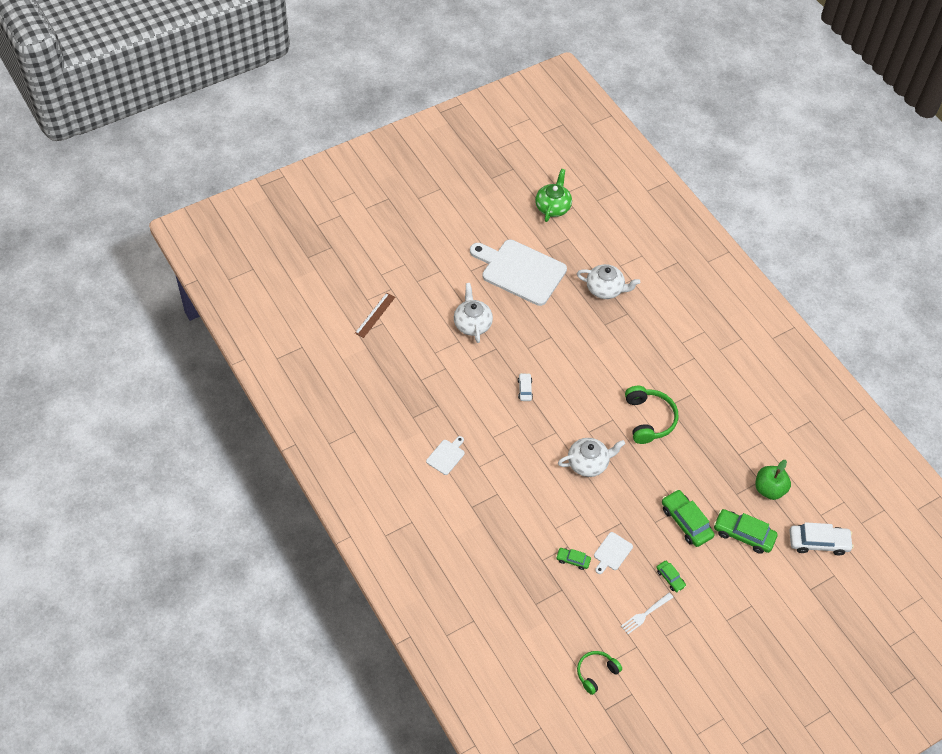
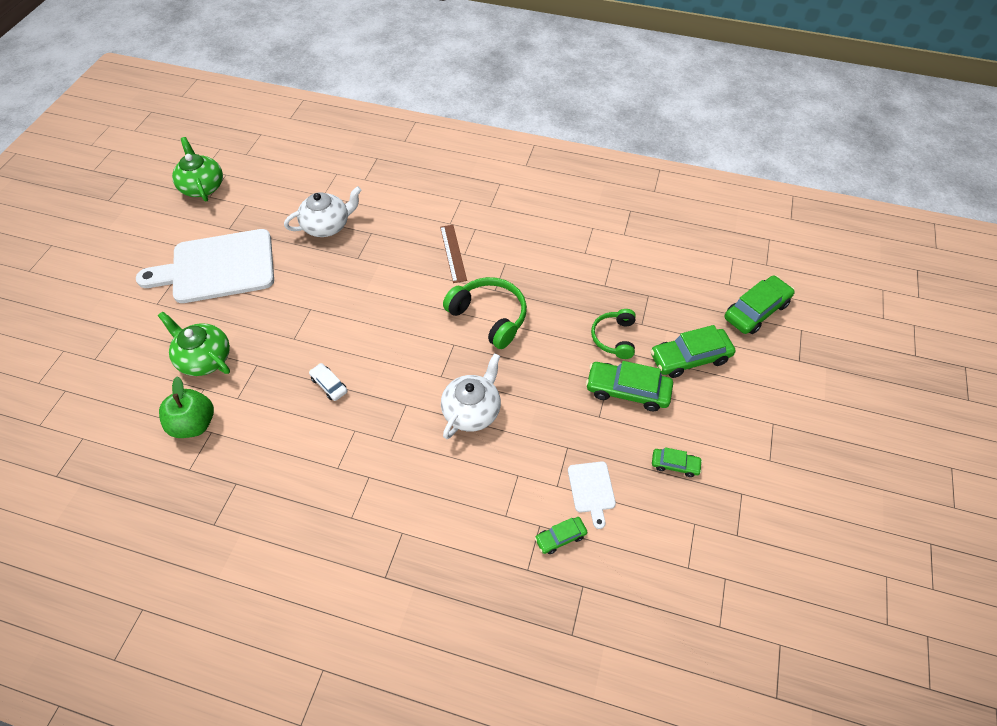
camera: 40 degrees left, 0 degrees up
brown ruler [355,293,395,338] -> brown ruler moved to [440,225,467,283]
white cutting board [426,436,465,475] -> none
white teapot [454,283,493,343] -> green teapot [158,312,230,376]
green headphones [577,651,622,695] -> green headphones moved to [591,309,636,359]
white fork [621,593,673,634] -> none
green apple [755,460,791,500] -> green apple moved to [159,377,214,438]
white car [789,522,854,556] -> green car [724,275,795,334]

